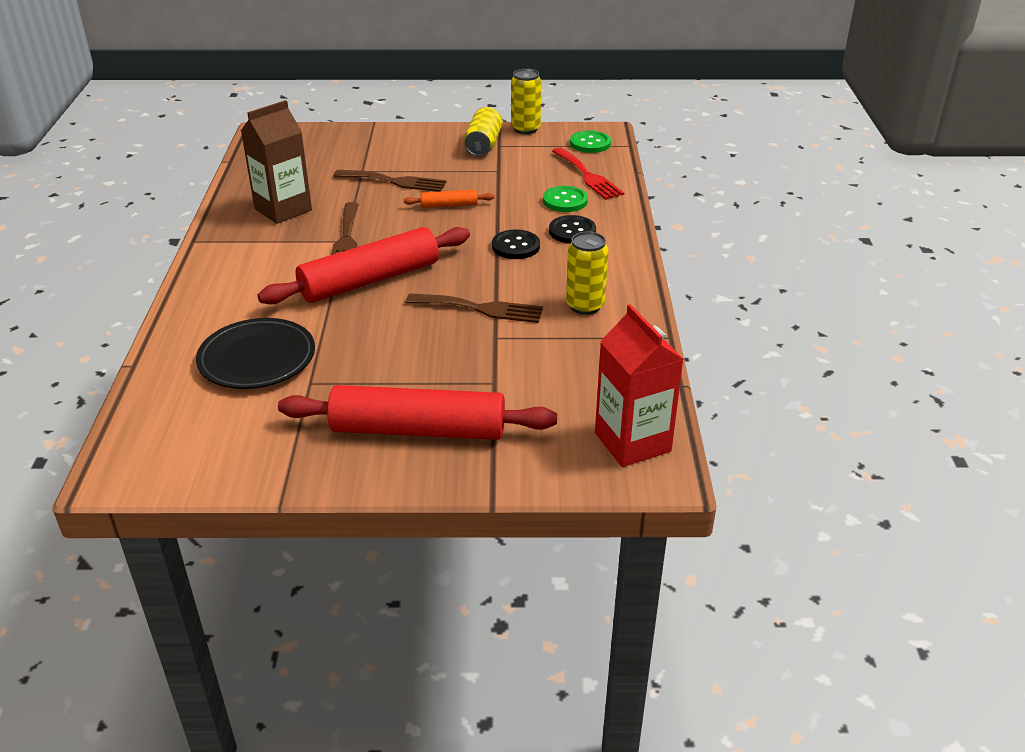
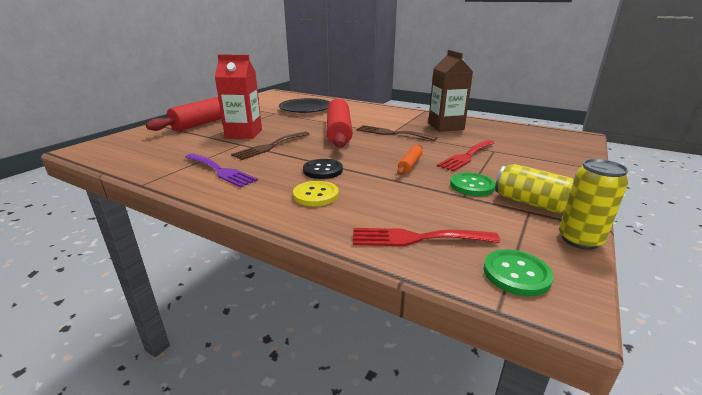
camera: 120 degrees right, 10 degrees down
brown fork [334,170,446,192] -> red fork [437,140,495,172]
green button [543,186,588,212] -> green button moved to [450,172,496,196]
black button [549,215,596,244] -> yellow button [293,181,339,206]
yellow can [566,231,609,315] -> purple fork [185,153,258,188]
red carton [595,304,684,467] -> red carton moved to [215,54,262,139]

